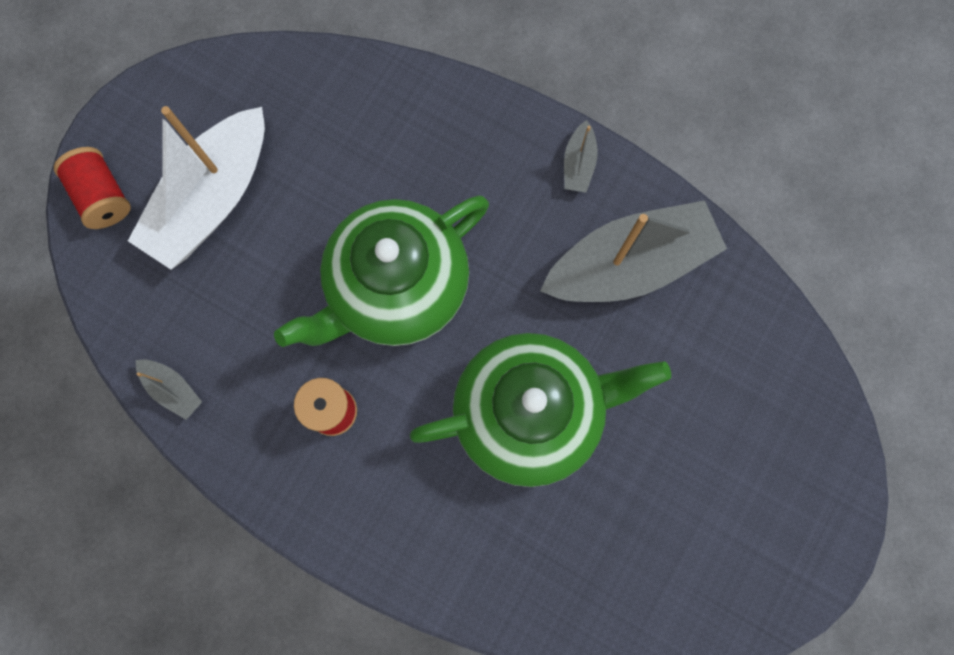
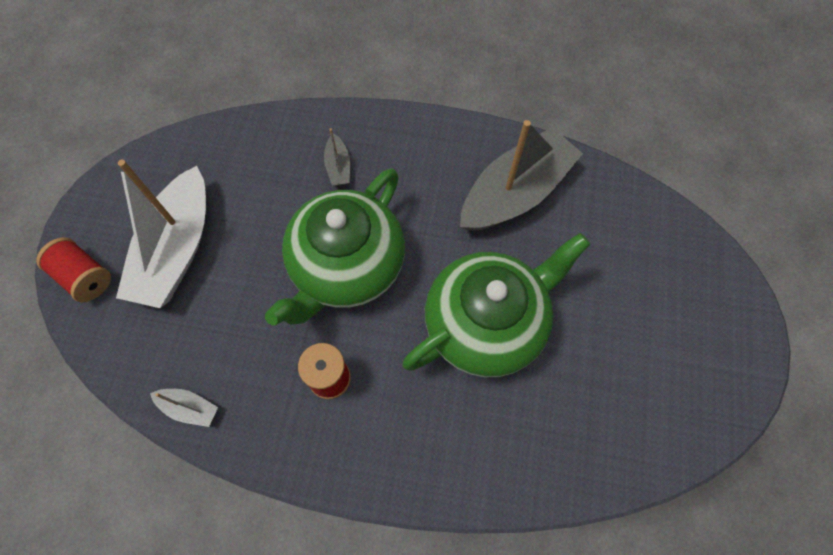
camera: 20 degrees left, 10 degrees down
grey boat [564,120,598,192] -> grey boat moved to [324,128,350,186]

